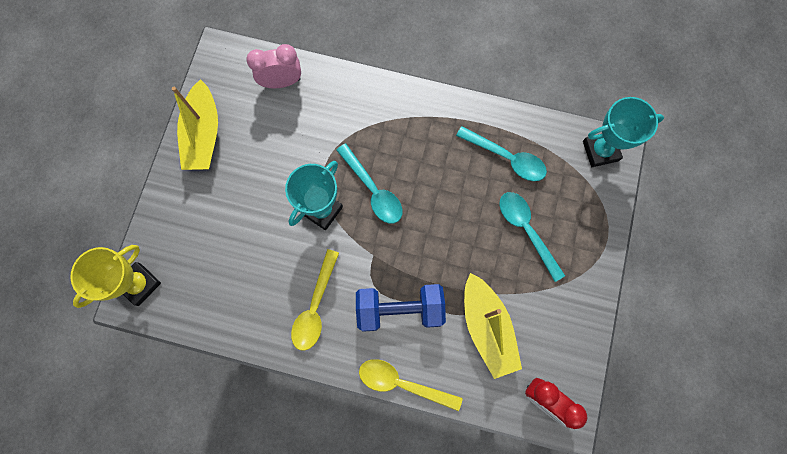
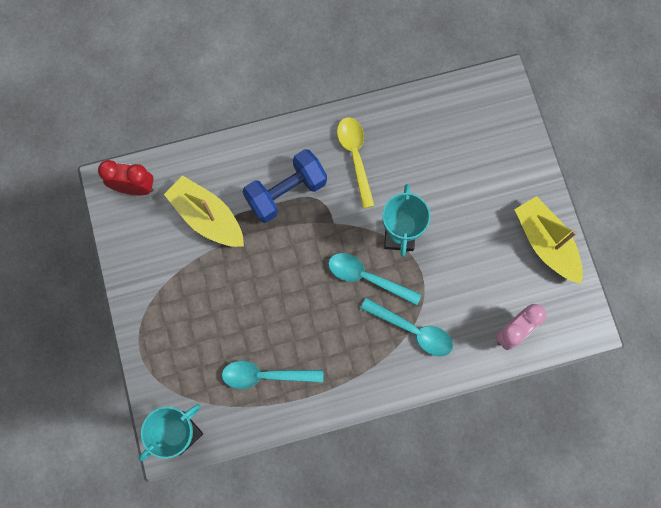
camera: 150 degrees right, 0 degrees up
yellow trophy [70,245,161,308] -> none
yellow spoon [359,359,463,411] -> none
turquoise spoon [499,192,565,282] -> turquoise spoon moved to [360,298,453,356]

